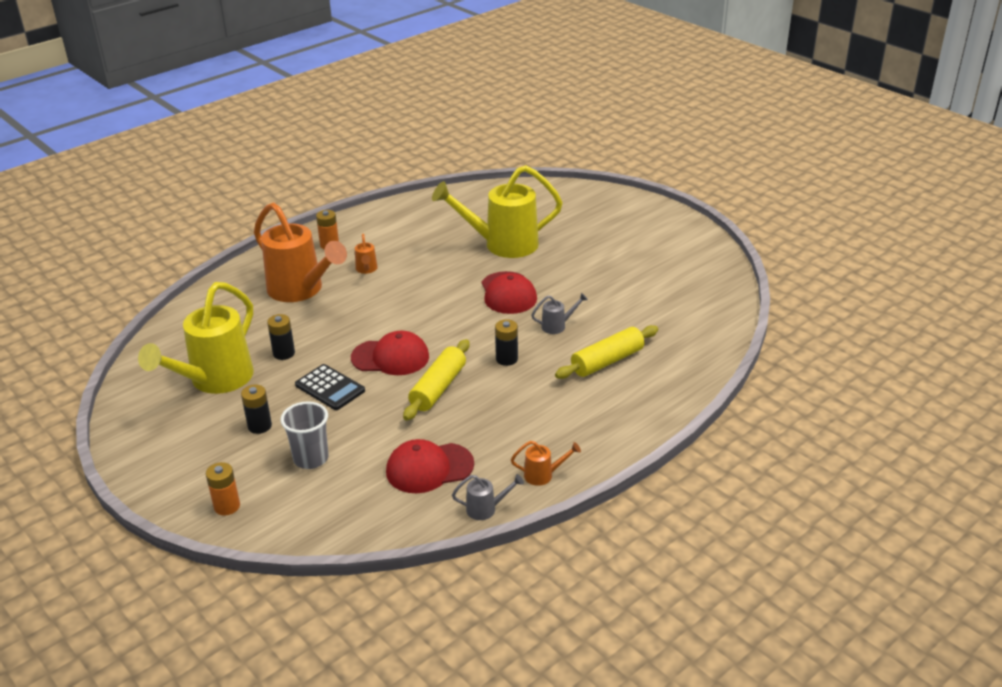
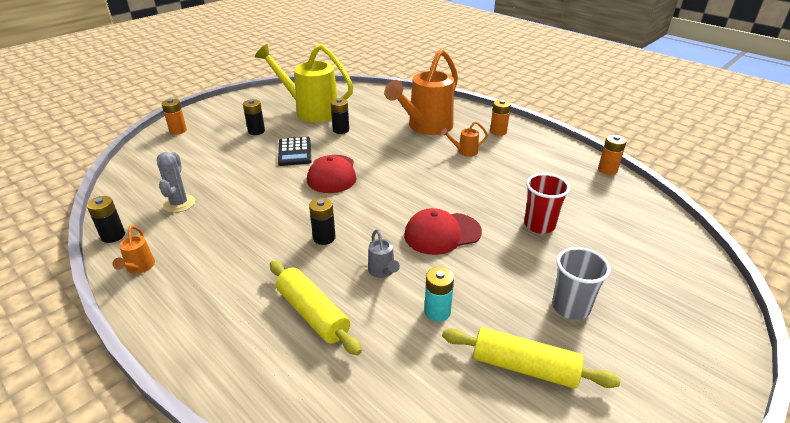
camera: 85 degrees right, 0 degrees up
grey cup [280,401,329,469] -> grey cup moved to [552,247,611,320]
black calculator [295,364,365,410] -> black calculator turned 45 degrees counterclockwise [278,137,311,166]
red cap [386,439,474,493] -> grey cactus [157,152,195,213]
yellow rolling pin [403,339,470,421] -> yellow rolling pin moved to [442,327,620,389]
yellow watering can [432,165,563,258] -> red cup [524,173,570,234]
grey watering can [452,474,524,520] -> black battery [87,196,125,243]
none -> turquoise battery [424,267,454,322]
none -> orange battery [598,135,627,175]

